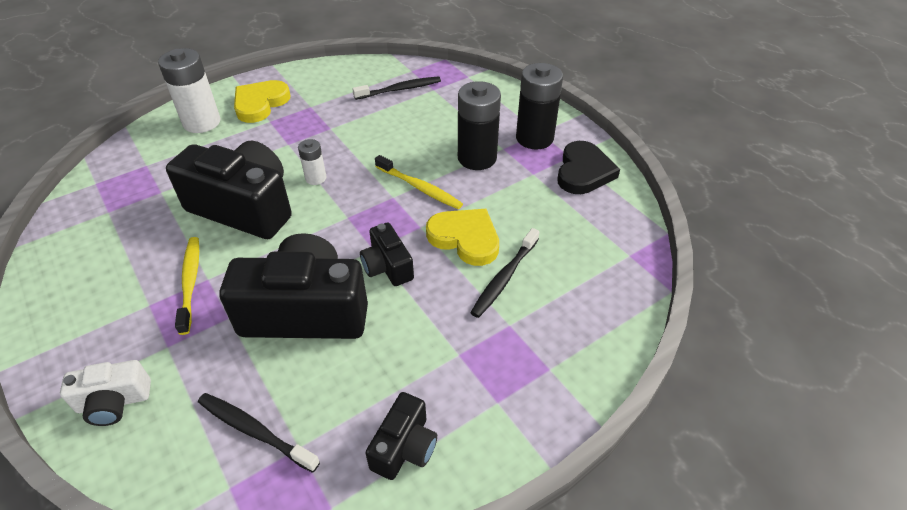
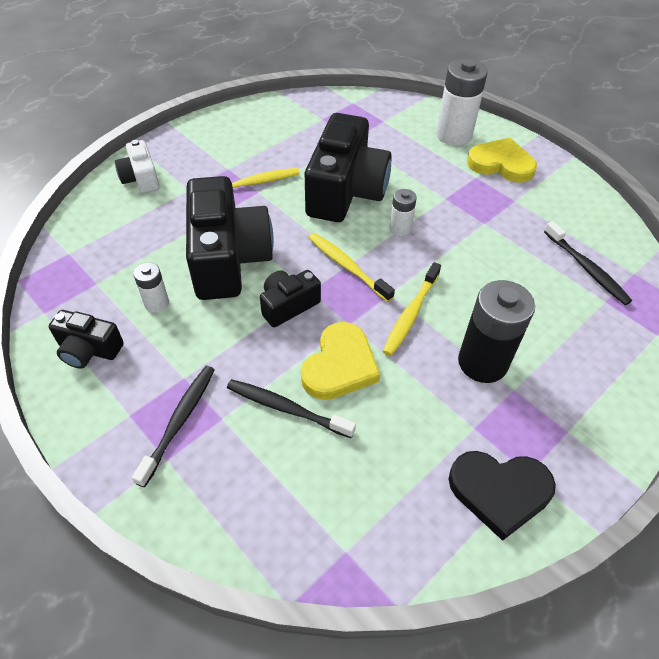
camera: 80 degrees right, 5 degrees up
black toothbrush [198,393,320,473] -> black toothbrush moved to [132,366,215,487]
black battery [516,63,563,150] -> none
none -> white battery [133,262,169,313]
none -> yellow toothbrush [308,233,395,302]

